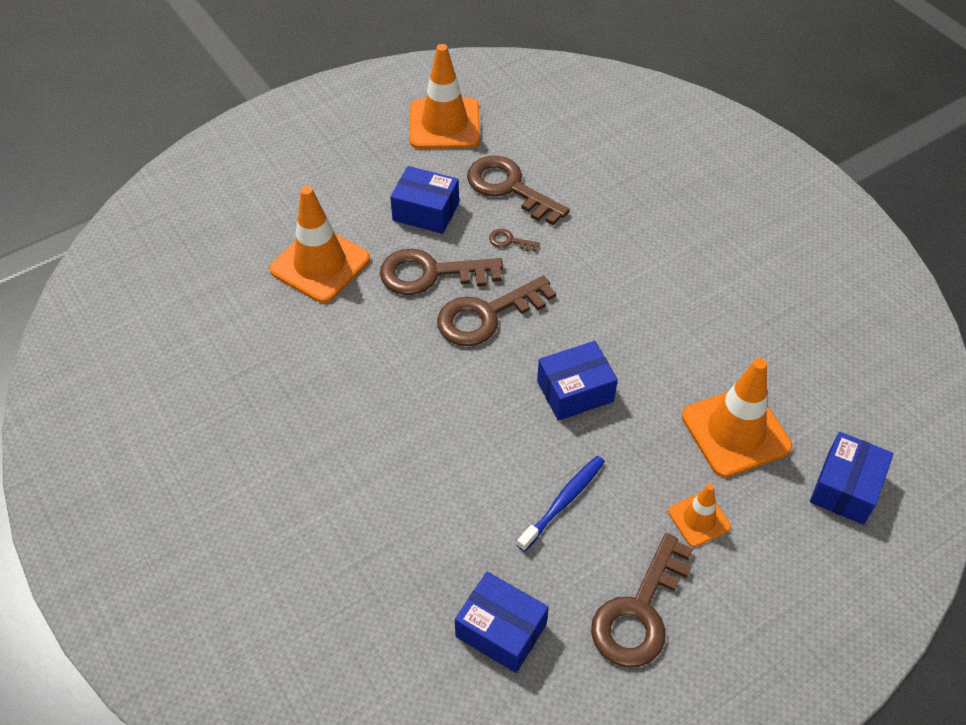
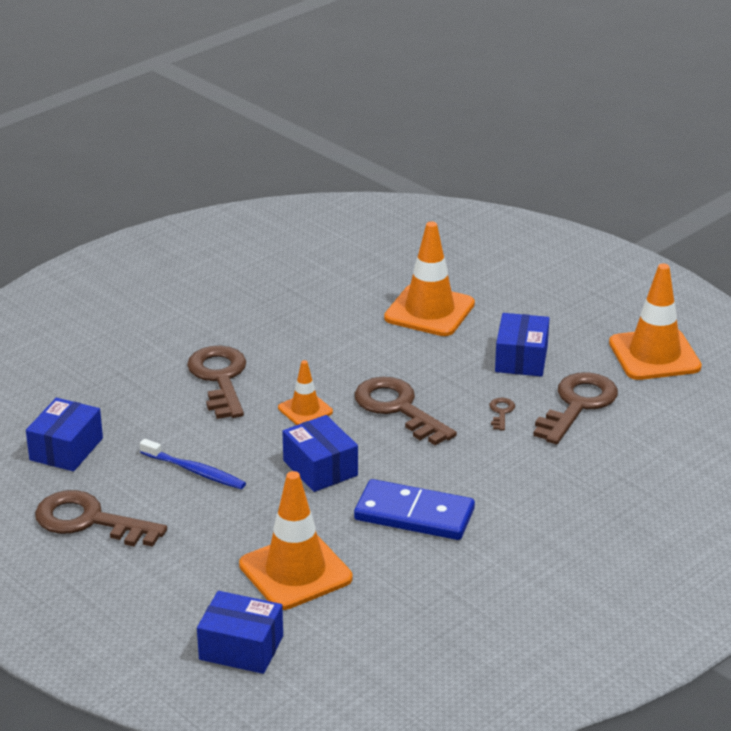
camera: 80 degrees right, 20 degrees down
brown key [380,249,503,295] -> brown key moved to [187,346,246,419]
orange traffic cone [668,484,731,547] -> orange traffic cone moved to [278,360,333,425]
none -> blue domino [354,479,475,540]

